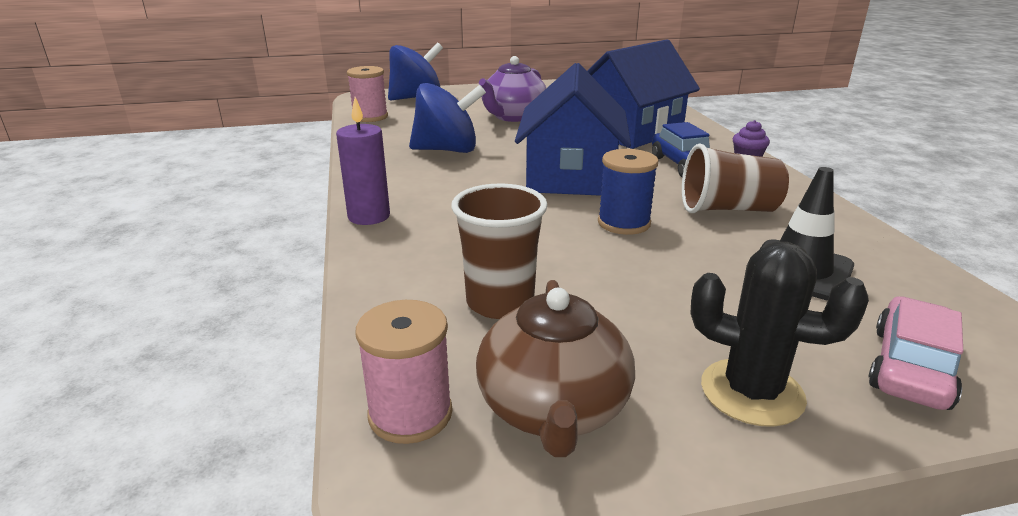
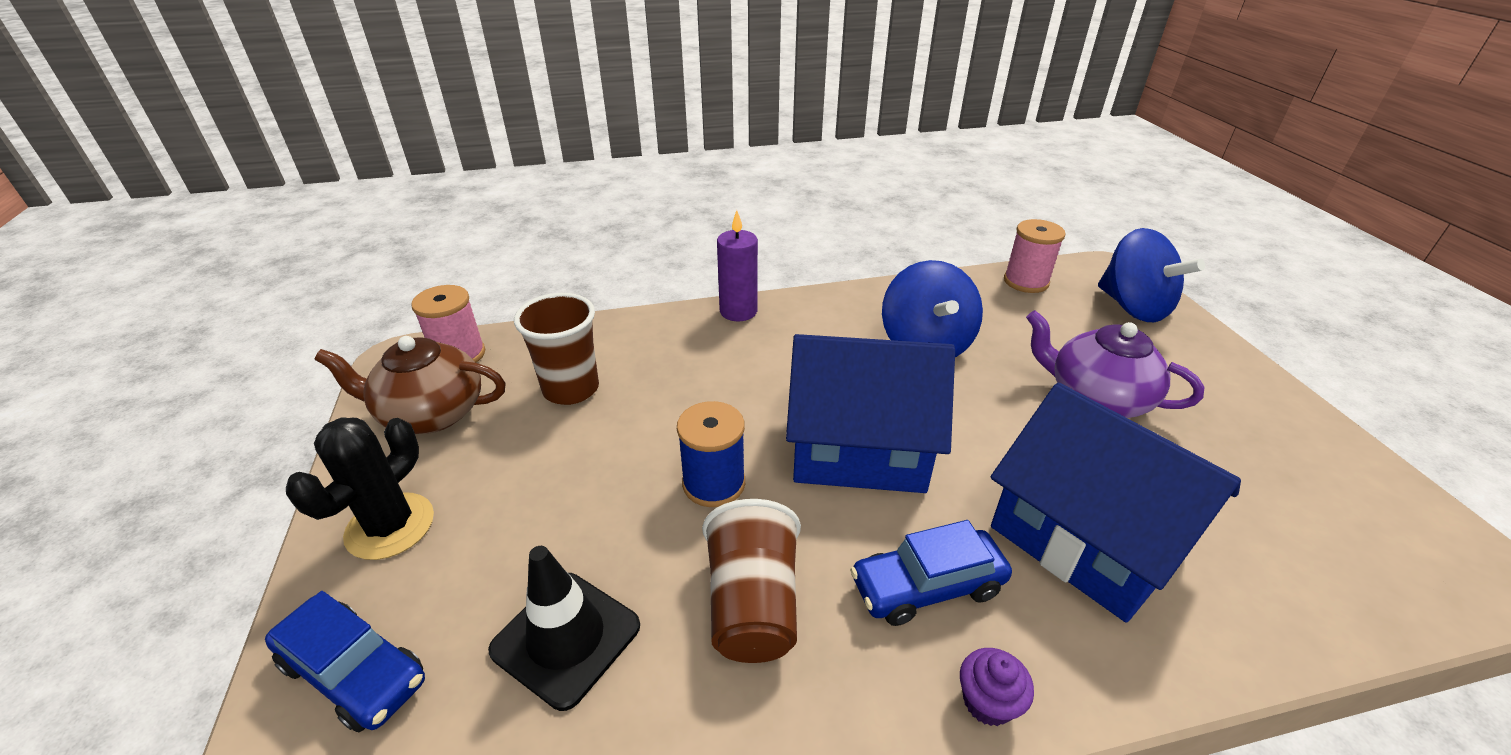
camera: 90 degrees right, 10 degrees up
pink car [869,296,963,410] -> blue car [265,591,425,732]

